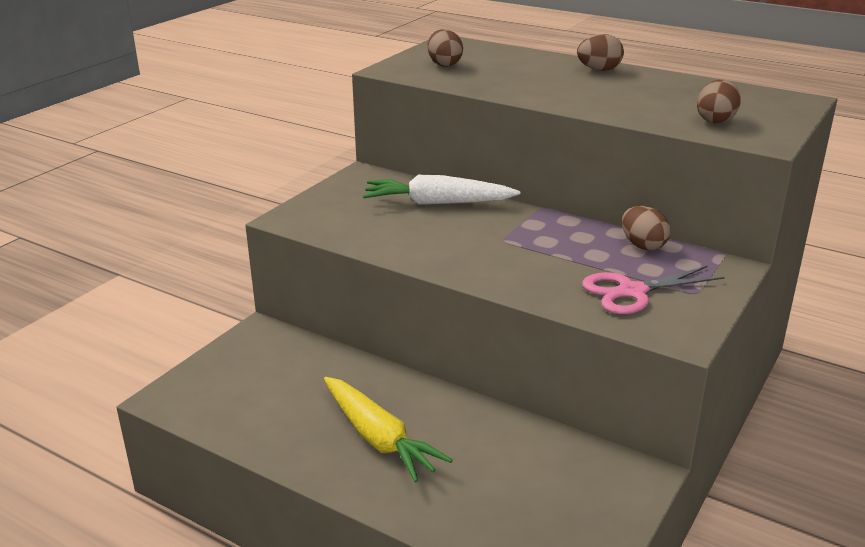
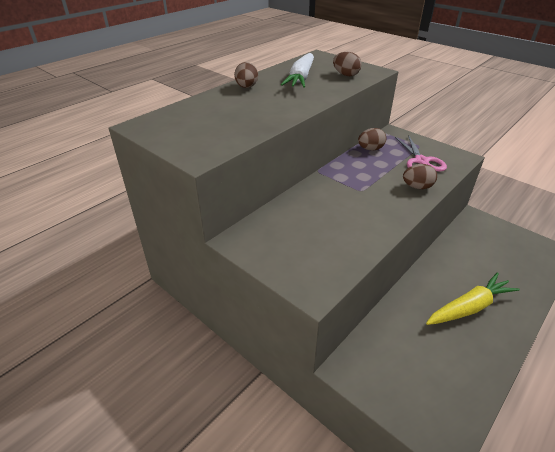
camera: 80 degrees left, 10 degrees up
white carrot [363,175,520,205] -> white carrot moved to [281,53,314,88]
brown egg [428,29,463,67] -> brown egg moved to [403,164,437,189]

